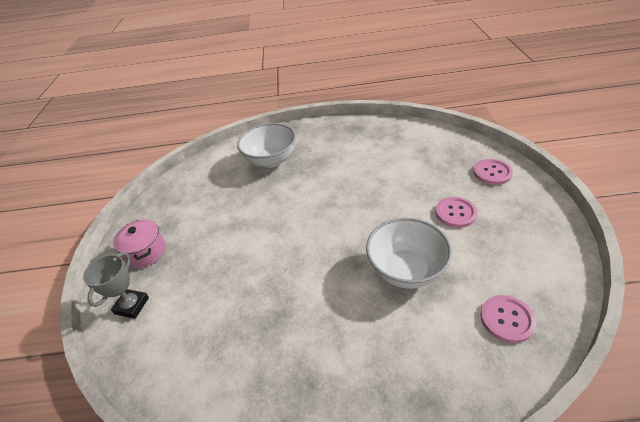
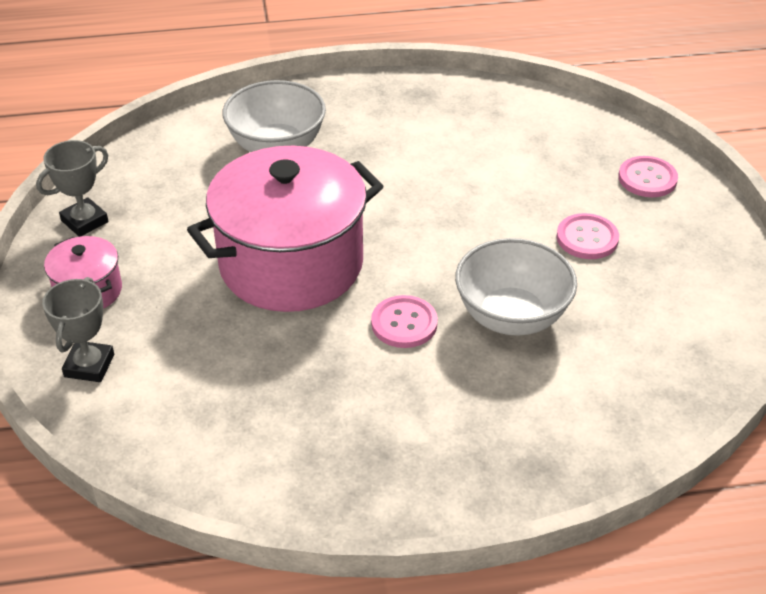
camera: 10 degrees left, 0 degrees up
pink button [480,295,536,343] -> pink button moved to [371,295,438,348]
none -> grey trophy [36,140,108,237]
none -> pink pot [187,146,384,312]

